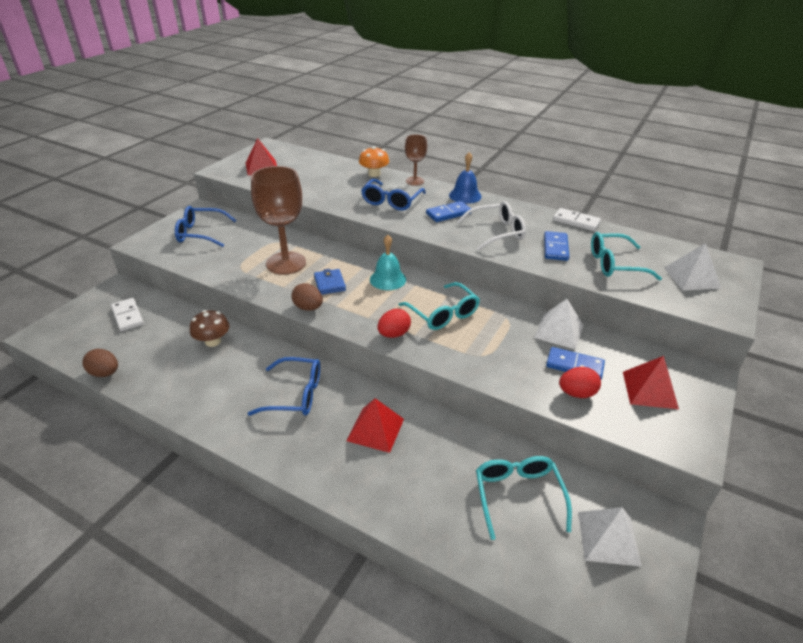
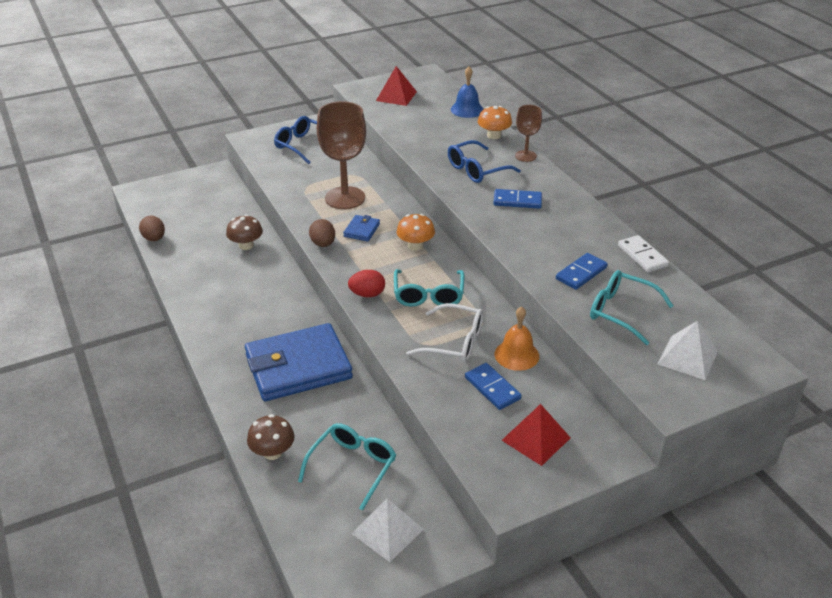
camera: 35 degrees right, 0 degrees up
white domino [111,298,144,332] -> none
blue glasses [248,357,320,416] -> none
red pyramid [347,398,404,453] -> blue wallet [245,323,353,401]
turquoise bell [370,235,406,290] -> orange mushroom [397,214,435,251]
blue bell [449,152,482,204] -> blue bell moved to [451,67,484,118]
white glasses [457,201,526,251] -> white glasses moved to [406,303,483,363]
white pyramid [534,299,584,350] -> orange bell [495,306,539,371]
red egg [559,367,601,398] -> none
none -> brown mushroom [247,414,295,460]

